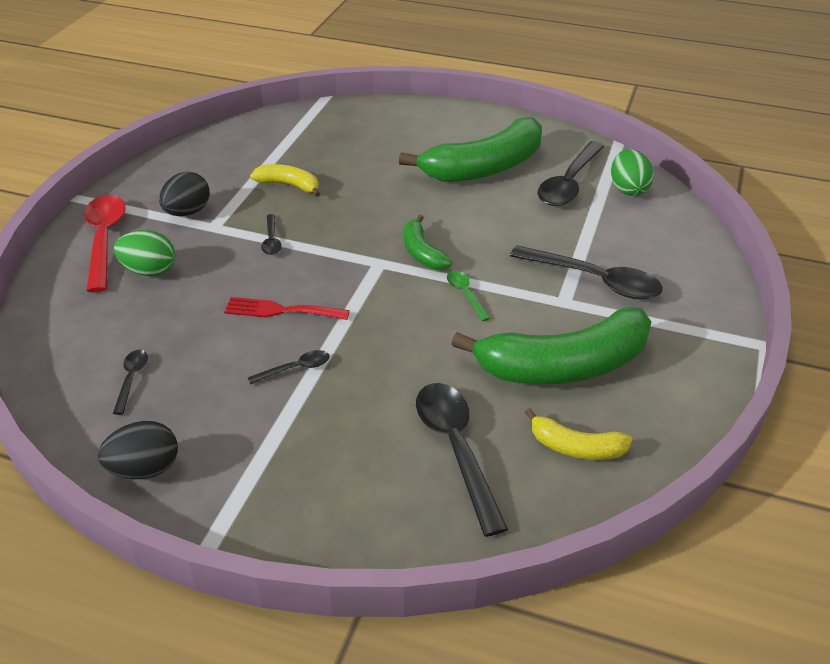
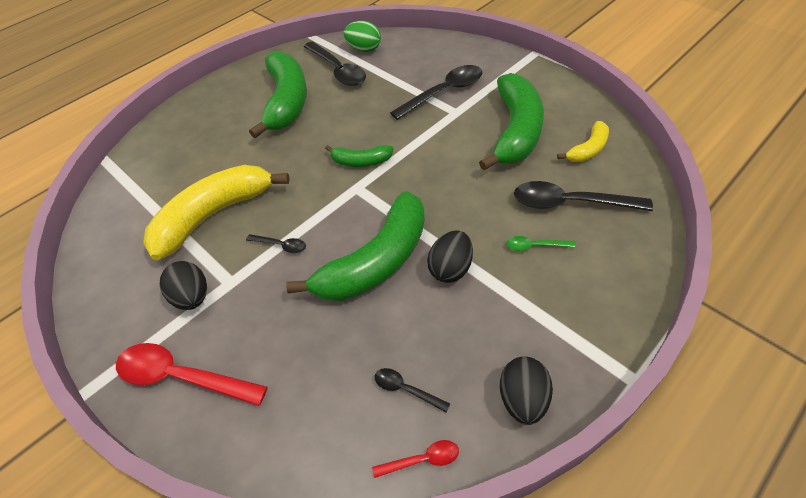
camera: 60 degrees left, 10 degrees up
green egg [114,230,175,276] -> none
red fork [224,297,350,320] -> green banana [286,191,425,301]
black spoon [248,350,330,385] -> black egg [427,230,473,283]
yellow banana [250,164,320,197] -> yellow banana [143,165,290,260], size x2.04
green spoon [447,271,490,321] -> green spoon moved to [506,236,576,251]
none -> red spoon [372,440,459,478]

